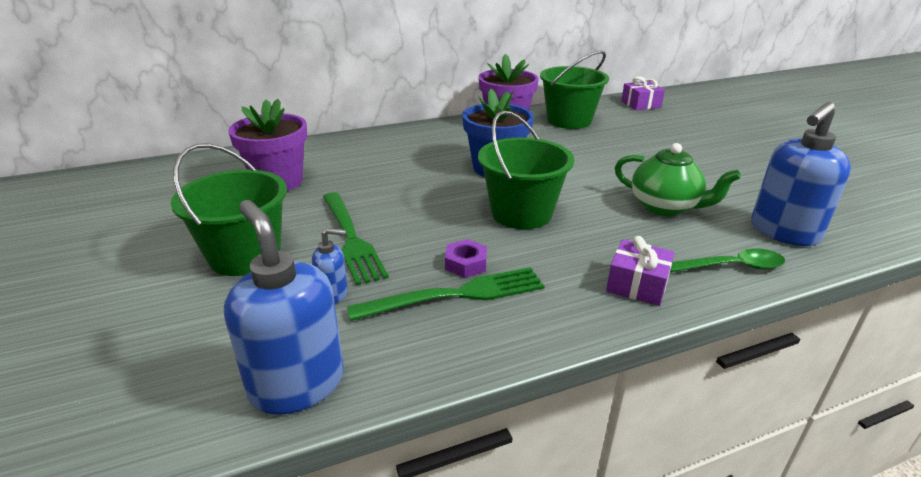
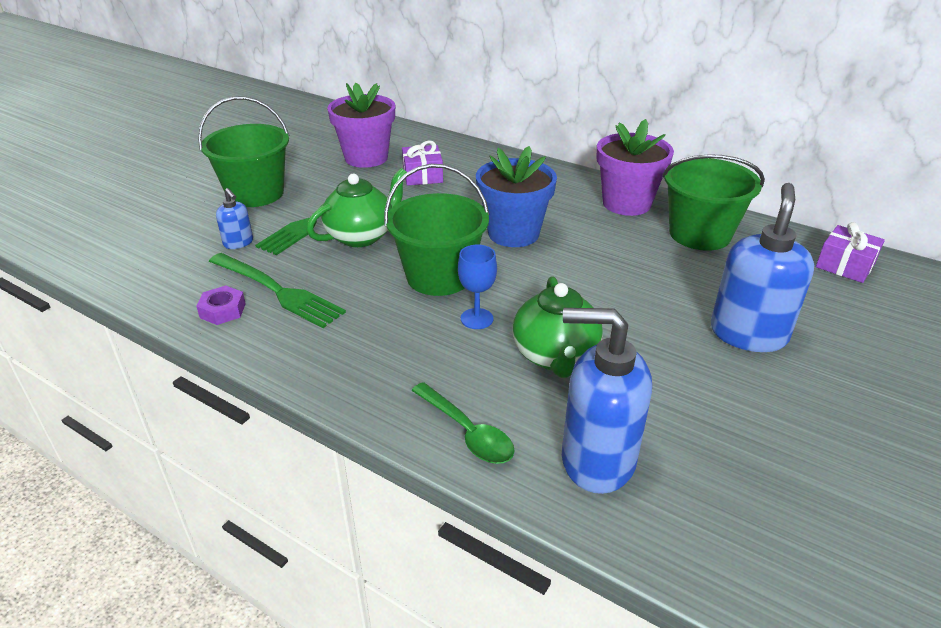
camera: 55 degrees right, 5 degrees up
blue soap dispenser [224,200,344,415] -> blue soap dispenser moved to [711,183,814,352]
purple nut [445,239,487,278] -> purple nut moved to [196,286,246,325]
purple gift [606,236,675,306] -> purple gift moved to [402,141,443,186]
none -> green teapot [306,168,407,247]
none -> blue goblet [458,245,497,329]

